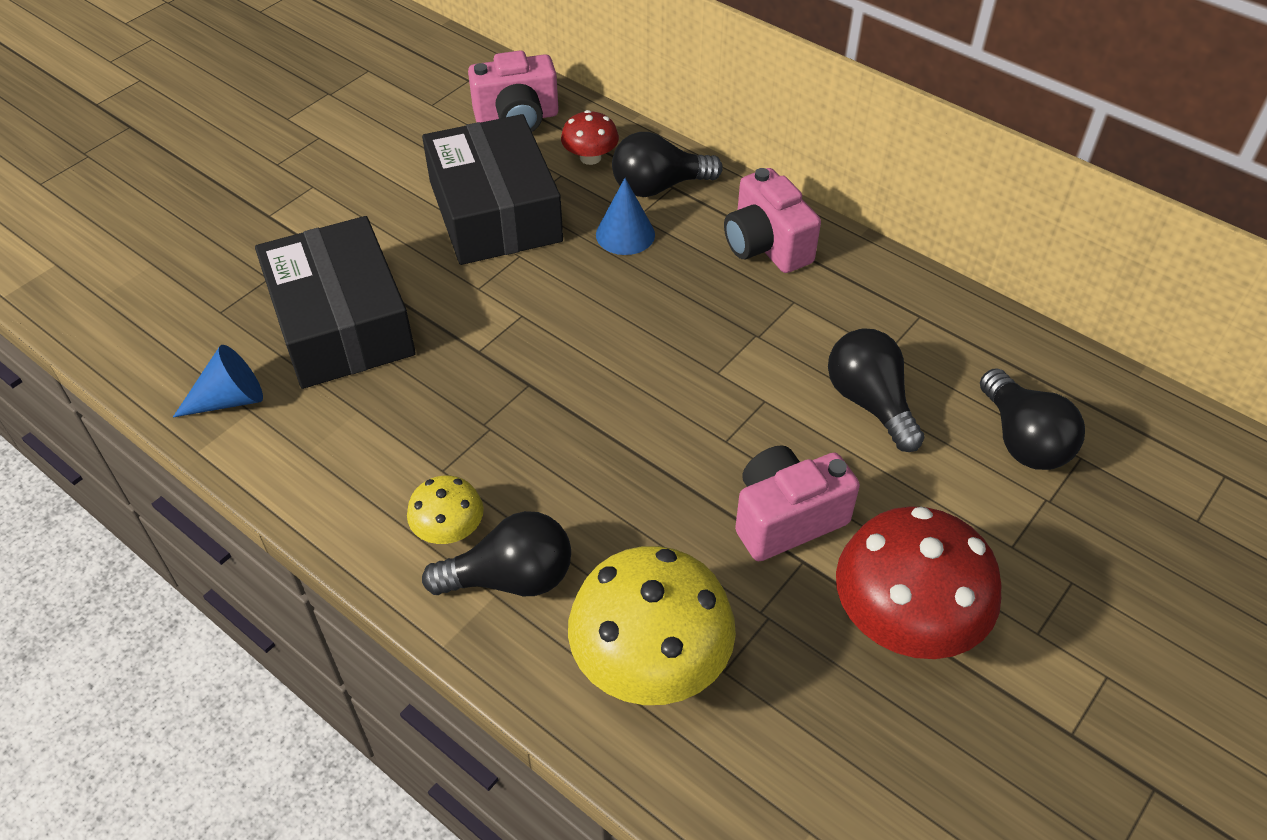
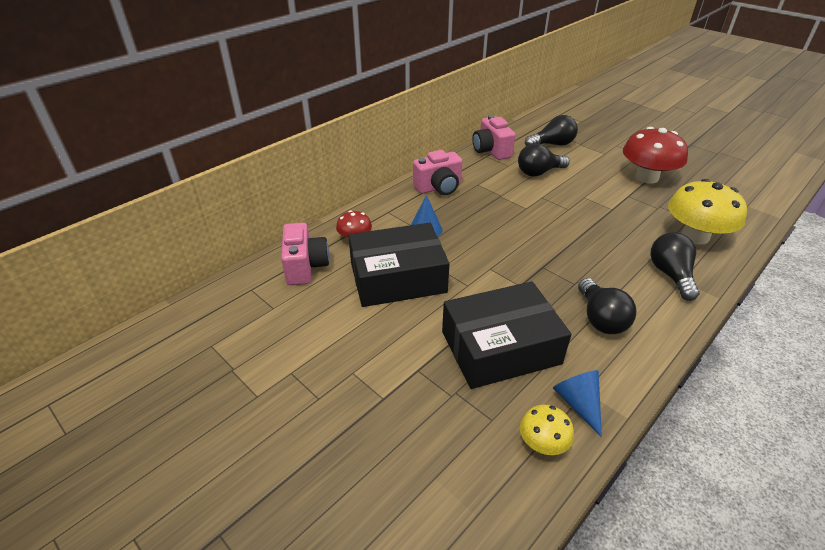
camera: 85 degrees left, 10 degrees down
yellow mushroom [407,476,484,544] -> yellow mushroom moved to [520,405,574,455]
black light bulb [612,132,723,197] -> black light bulb moved to [578,278,636,334]
pink camera [735,445,860,561] -> pink camera moved to [472,115,515,160]

